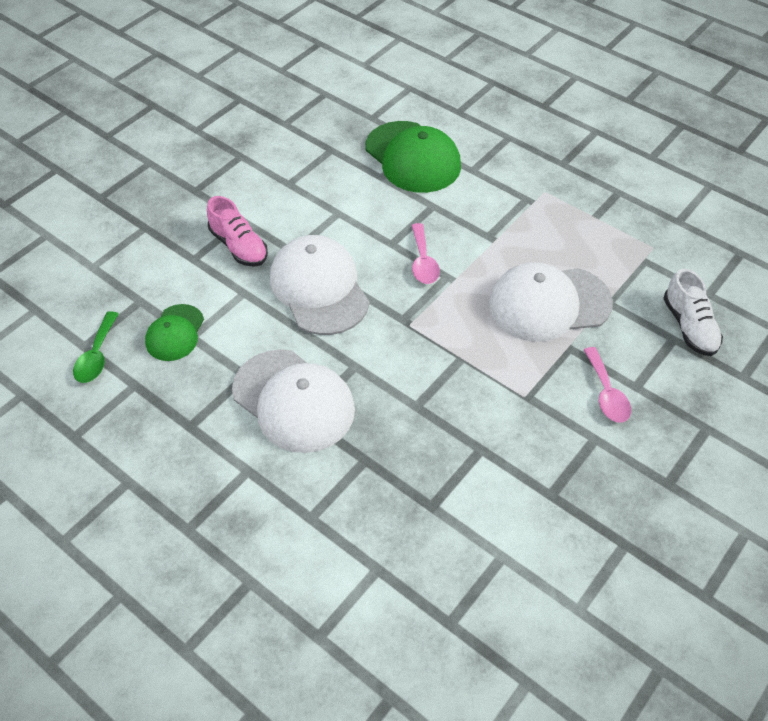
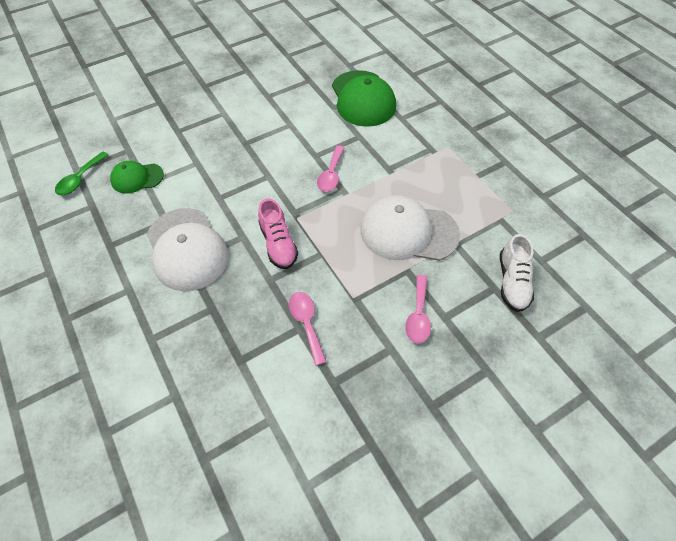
camera: 20 degrees right, 5 degrees up
green cap [145,304,204,361] -> green cap turned 45 degrees clockwise [110,161,164,194]
pink shoe [207,196,268,267] -> pink shoe moved to [258,199,298,269]
white cap [270,235,369,335] -> none
none -> pink spoon [289,292,326,366]

